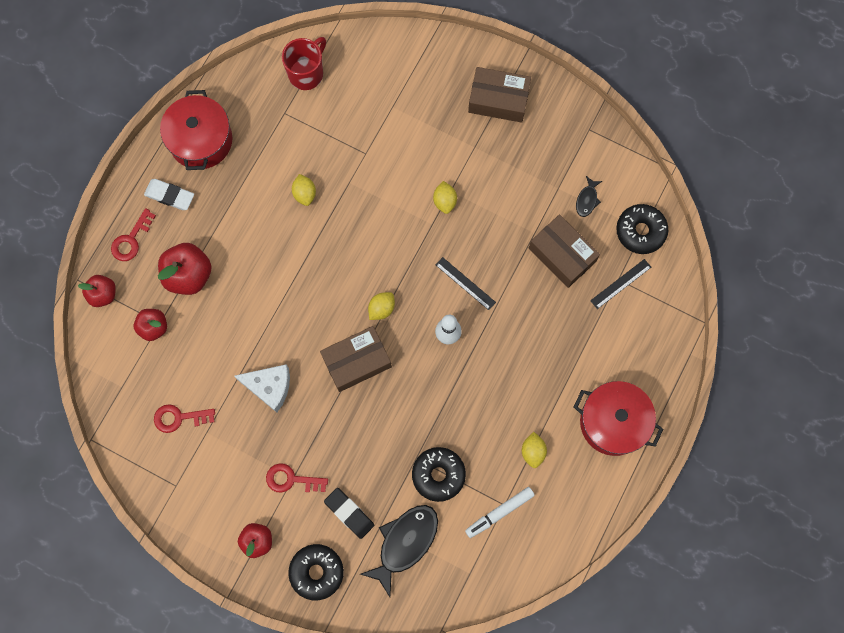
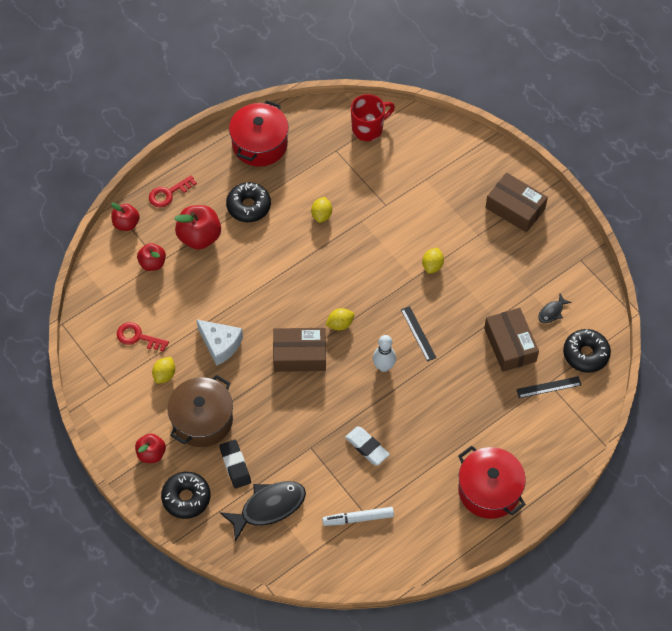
camera: 25 degrees right, 15 degrees down
white eraser [144,179,194,210] -> white eraser moved to [345,426,390,465]
red key [266,463,328,493] -> brown pot [167,375,233,447]
black donut [412,447,466,502] -> black donut moved to [226,182,271,222]
yellow lemon [522,432,547,468] -> yellow lemon moved to [152,357,175,384]

